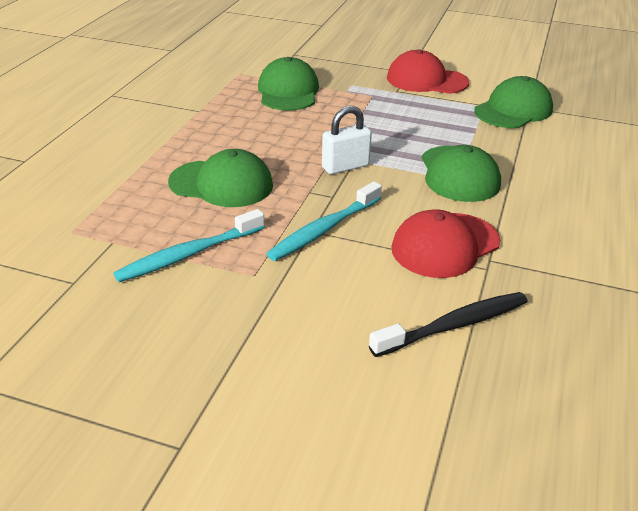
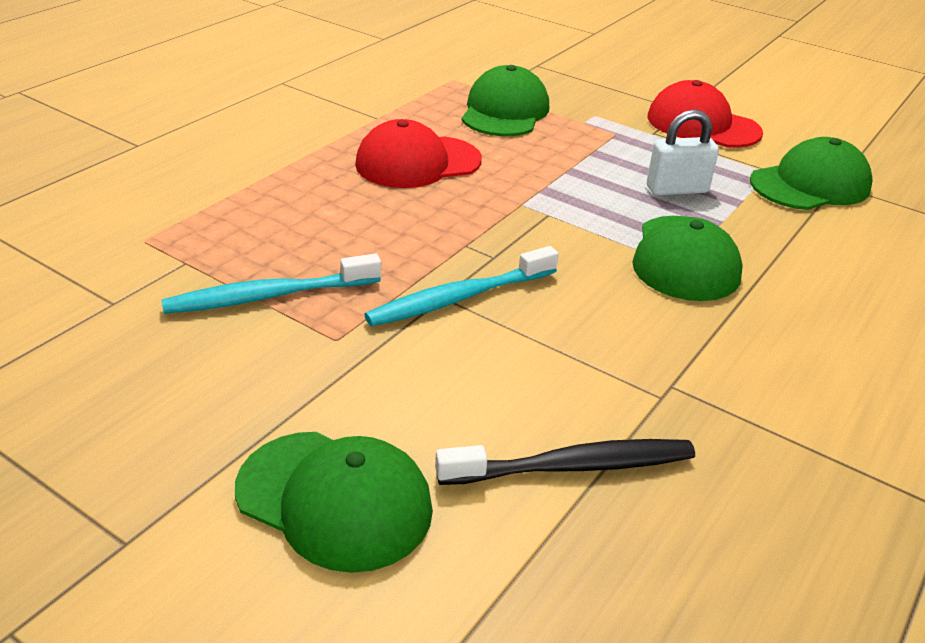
camera: 15 degrees right, 0 degrees up
green cap [168,149,273,207] -> green cap moved to [235,432,433,573]
white padlock [322,106,372,174] -> white padlock moved to [647,110,719,195]
red cap [391,209,500,278] -> red cap moved to [355,119,482,188]

